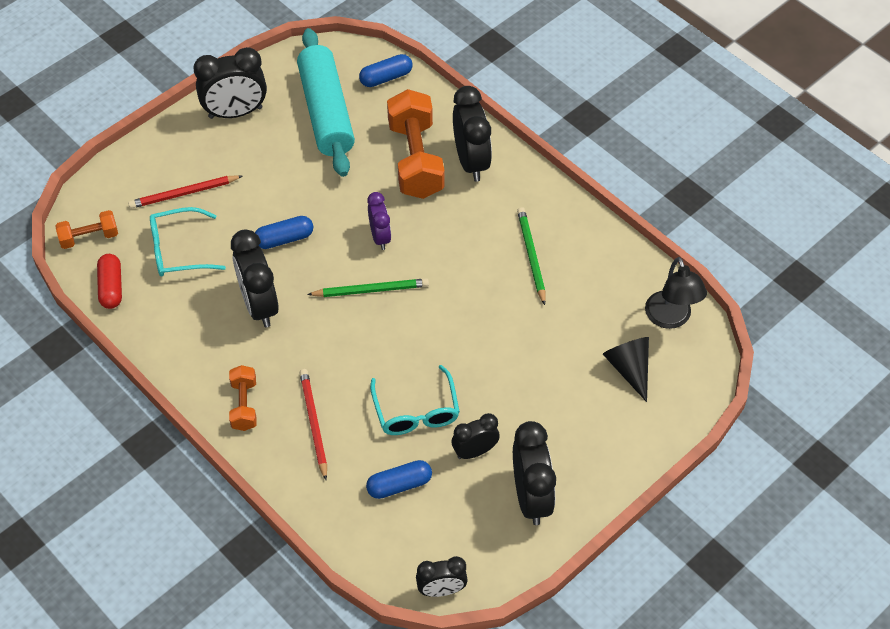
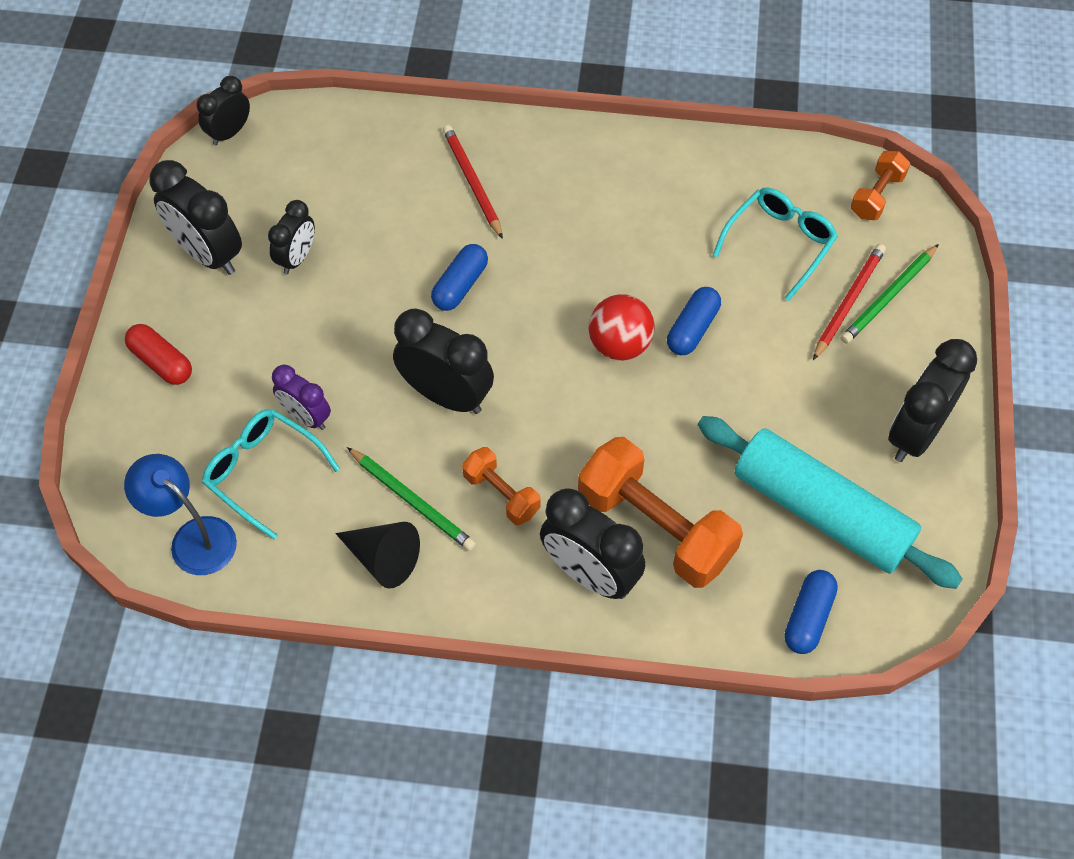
camera: 140 degrees right, 5 degrees up
red capsule [97,254,122,309] -> red capsule moved to [125,324,192,385]
orange dumbbell [229,365,257,431] -> orange dumbbell moved to [462,447,541,525]
black clock [231,229,279,327] -> black clock moved to [393,308,494,414]
red pencil [299,369,327,480] -> red pencil turned 150 degrees counterclockwise [443,125,503,239]
green pencil [307,278,429,297] -> green pencil moved to [841,244,939,344]
blue capsule [366,460,432,499] -> blue capsule moved to [431,244,488,311]
purple clock [367,192,391,250] -> purple clock moved to [272,365,331,430]
turquoise glasses [370,365,460,435] -> turquoise glasses moved to [202,409,340,539]
black cone [603,337,649,402] -> black cone moved to [335,522,420,589]
black lamp [645,257,707,329] -> blue lamp [124,454,237,575]
none -> red ball [589,294,655,360]

